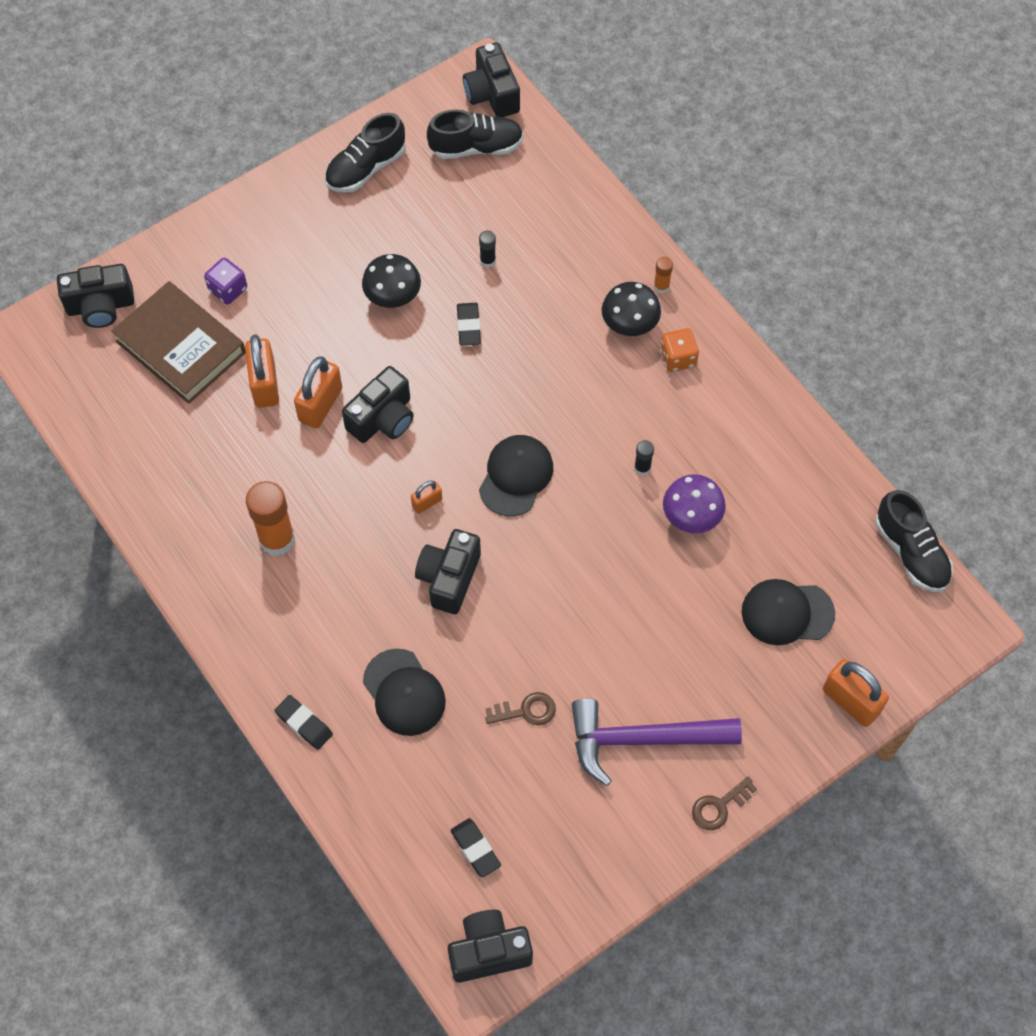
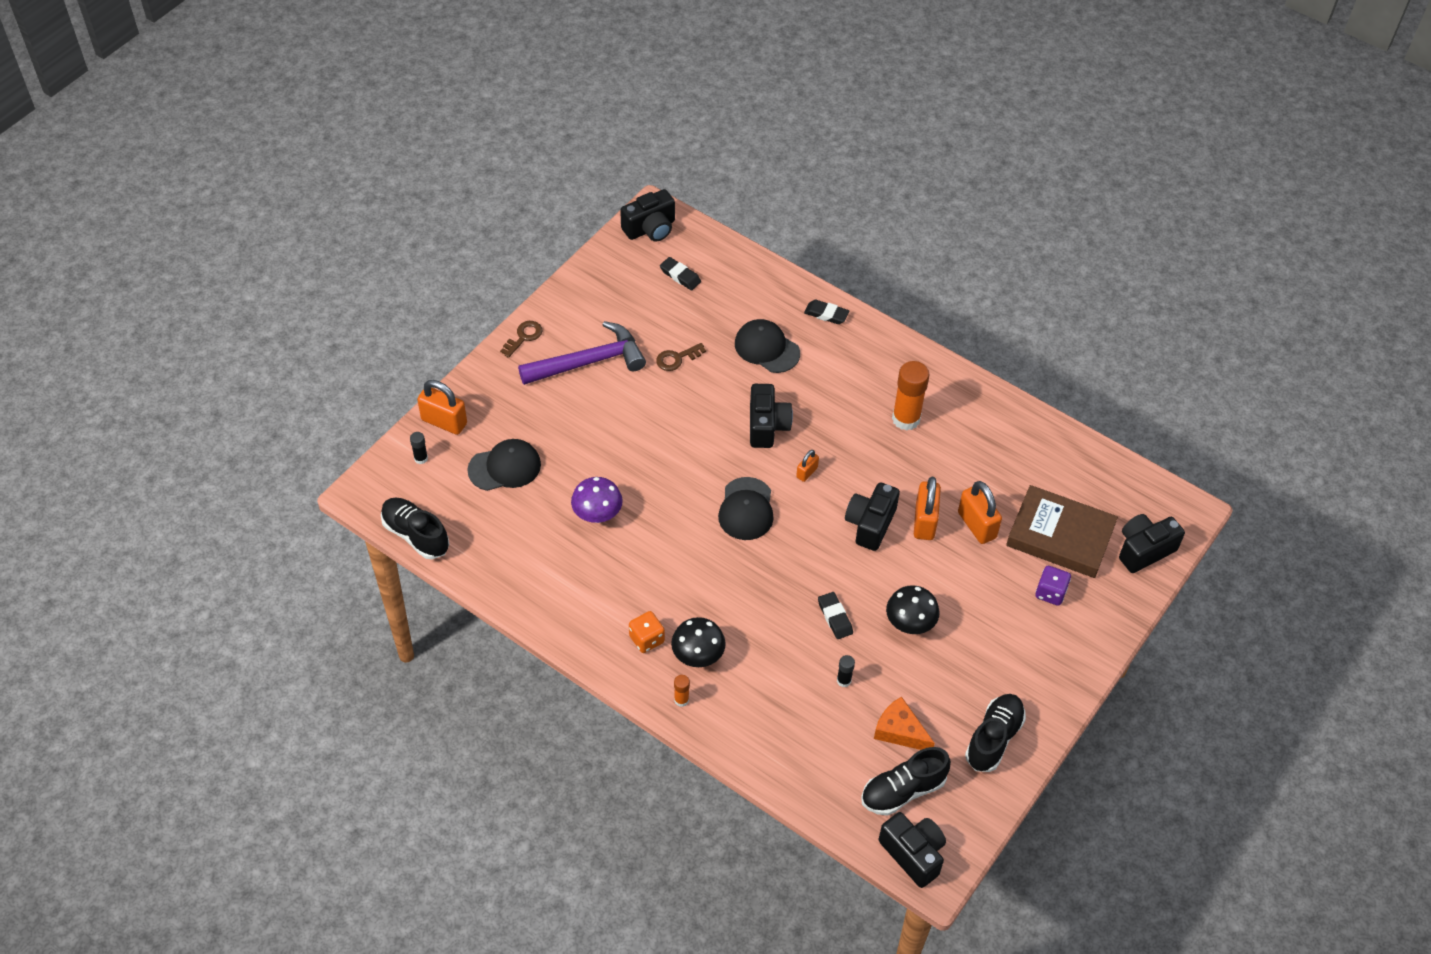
camera: 160 degrees right, 10 degrees down
black glue stick [634,440,654,475] -> black glue stick moved to [410,432,428,464]
none -> orange cheese [874,697,935,750]

